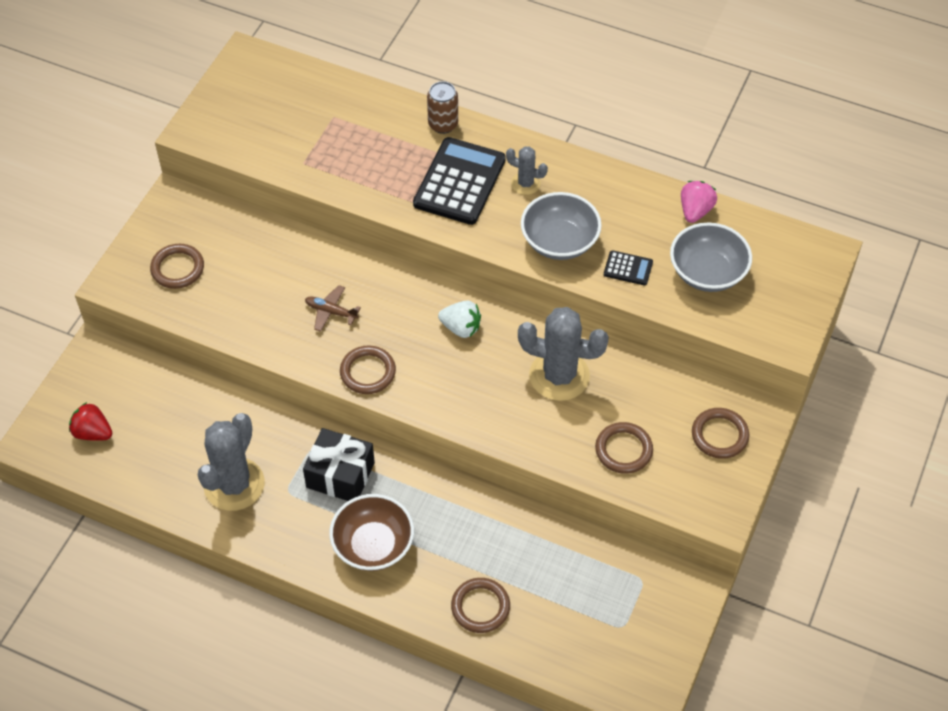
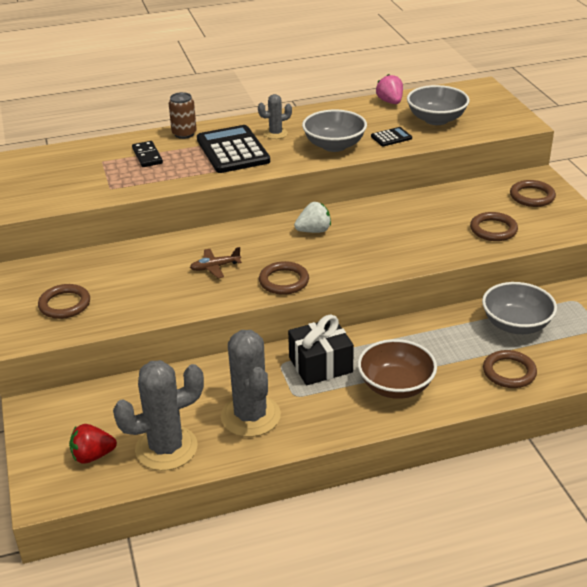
camera: 40 degrees left, 20 degrees down
grey cactus [518,307,609,401] -> grey cactus moved to [113,360,204,471]
none -> black domino [132,141,163,167]
none -> grey bowl [482,282,557,334]

